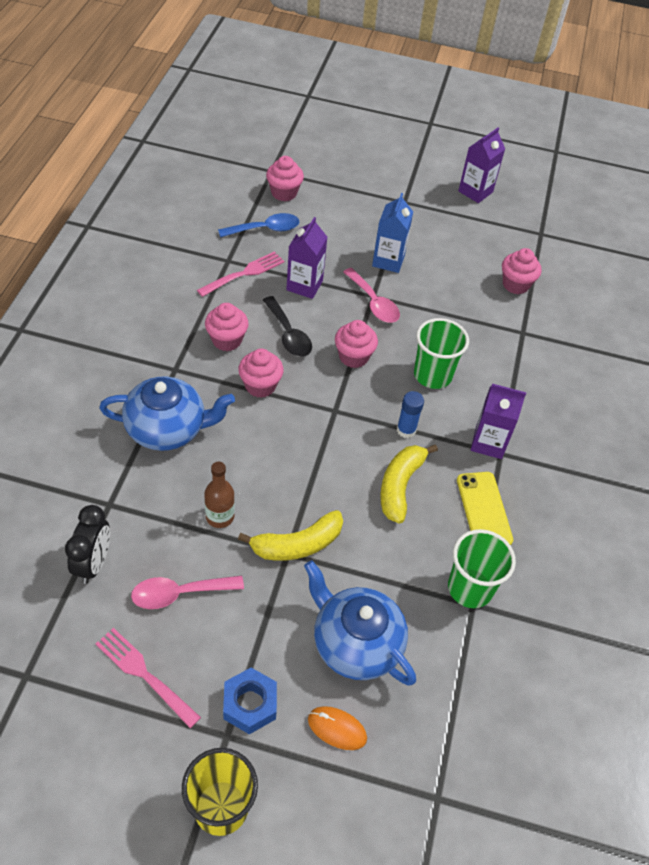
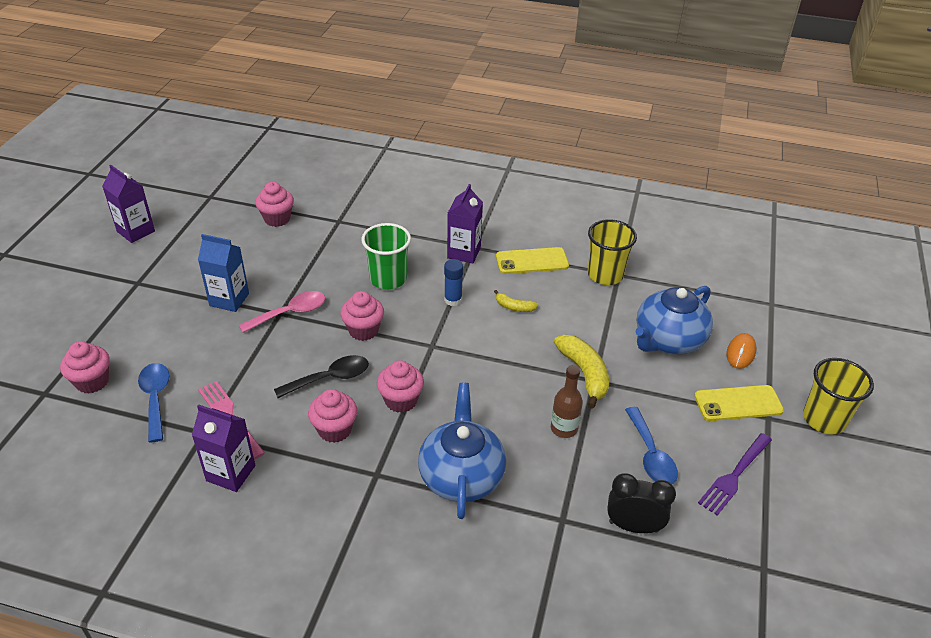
camera: 85 degrees left, 10 degrees down
pink fork [96,628,201,728] -> purple fork [698,433,772,516]
pink spoon [131,576,244,609] -> blue spoon [625,407,678,484]
blue nut [223,668,277,734] -> yellow phone [694,385,784,421]
purple carton [286,217,327,299] -> purple carton moved to [192,404,255,492]
yellow banana [380,444,438,524] -> yellow banana [494,290,538,312], size x0.53
green cup [448,529,516,608] -> yellow cup [588,219,637,285]

